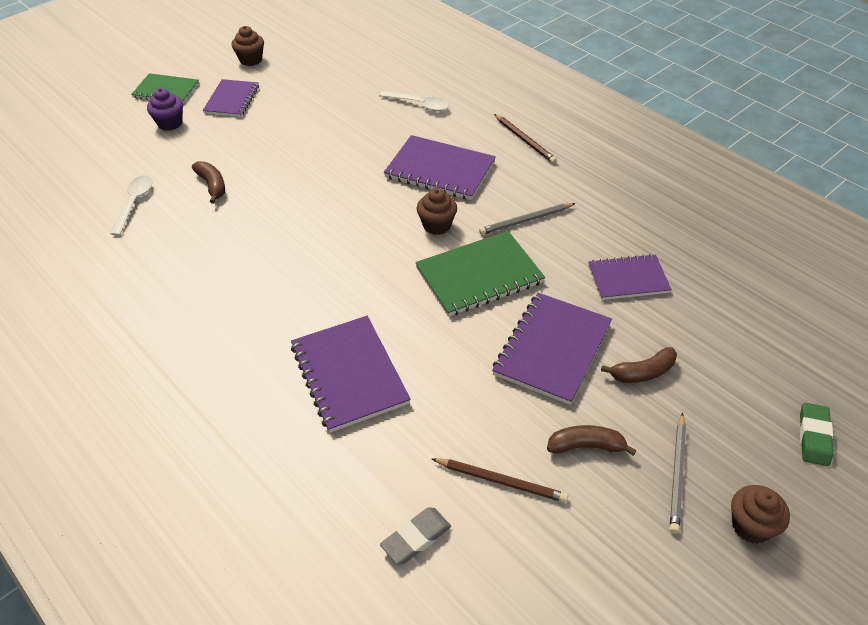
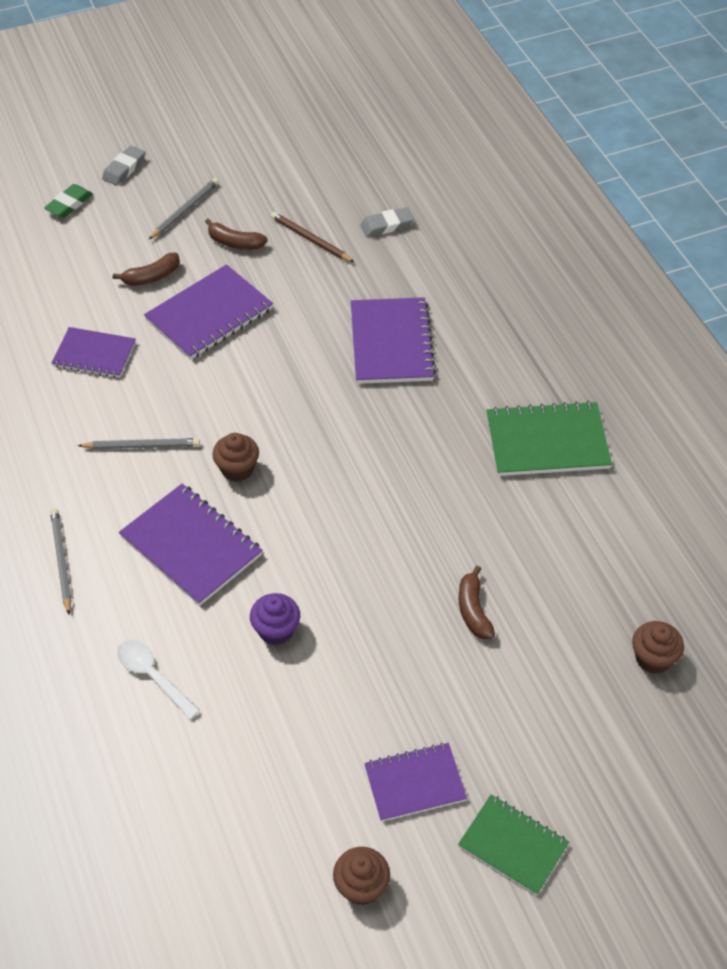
camera: 160 degrees left, 5 degrees up
white spoon [110,175,152,236] -> none
purple cupcake [147,88,183,131] -> purple cupcake moved to [250,593,300,645]
purple notebook [203,79,259,117] -> purple notebook turned 45 degrees clockwise [364,743,467,822]
green notebook [415,231,545,316] -> green notebook moved to [486,401,612,476]
brown pencil [494,114,557,164] -> grey pencil [50,508,71,614]
brown banana [601,347,677,383] -> brown banana turned 150 degrees clockwise [113,253,180,286]
brown cupcake [731,485,790,544] -> brown cupcake moved to [632,621,684,674]
none -> grey eraser [102,145,145,186]

